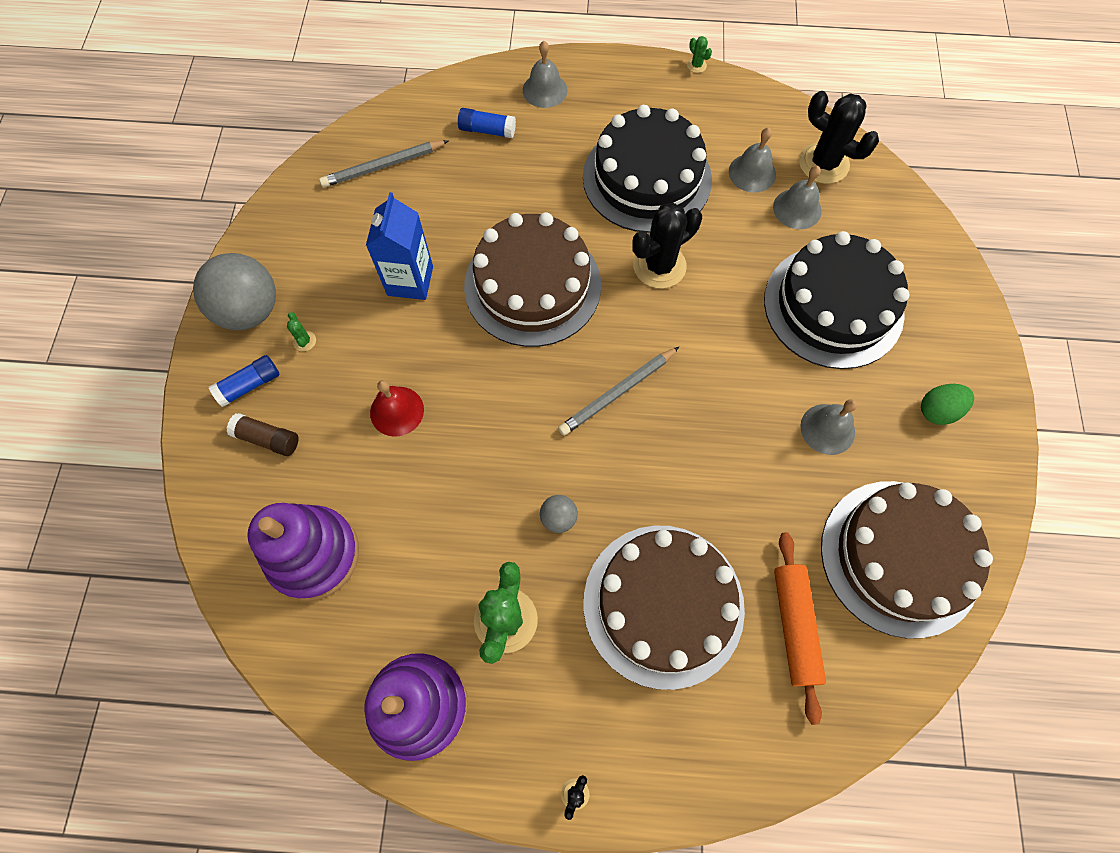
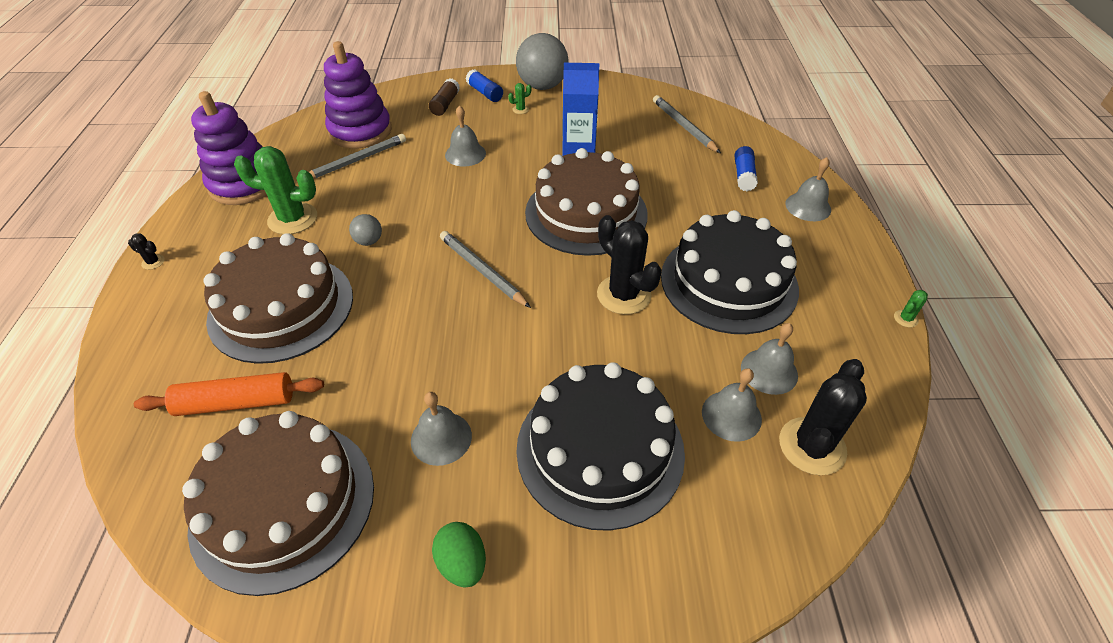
camera: 85 degrees right, 20 degrees down
red bell [370,380,424,437] -> grey bell [445,105,486,166]
none -> grey pencil [309,134,406,179]

